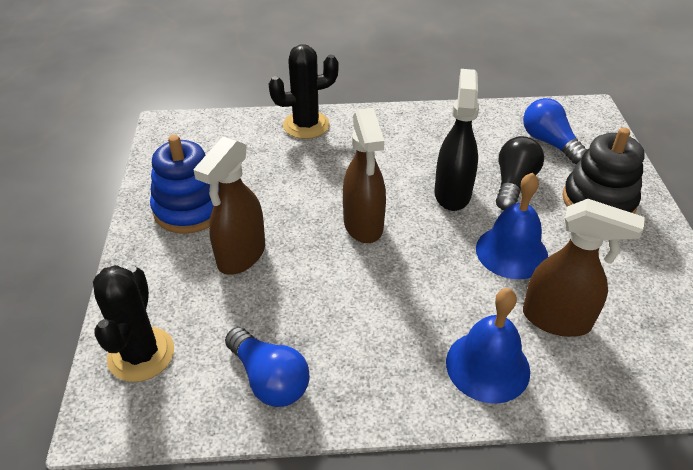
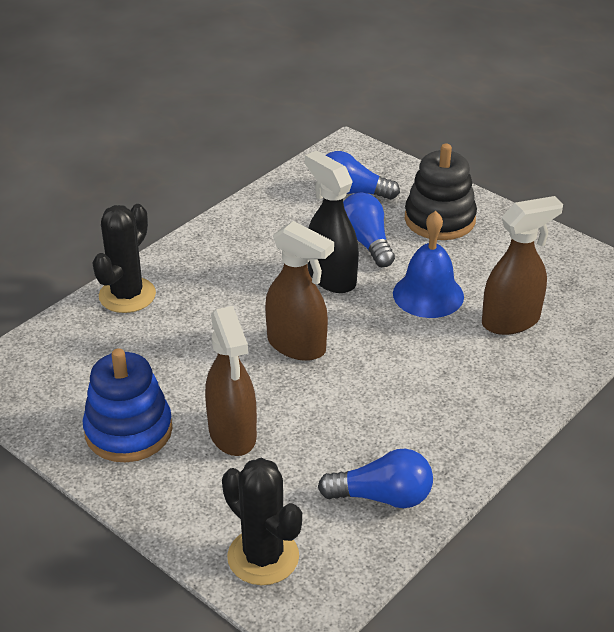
camera: 45 degrees left, 5 degrees down
blue bell [446,288,530,404] -> none
black light bulb [496,136,544,210] -> blue light bulb [343,193,395,267]

